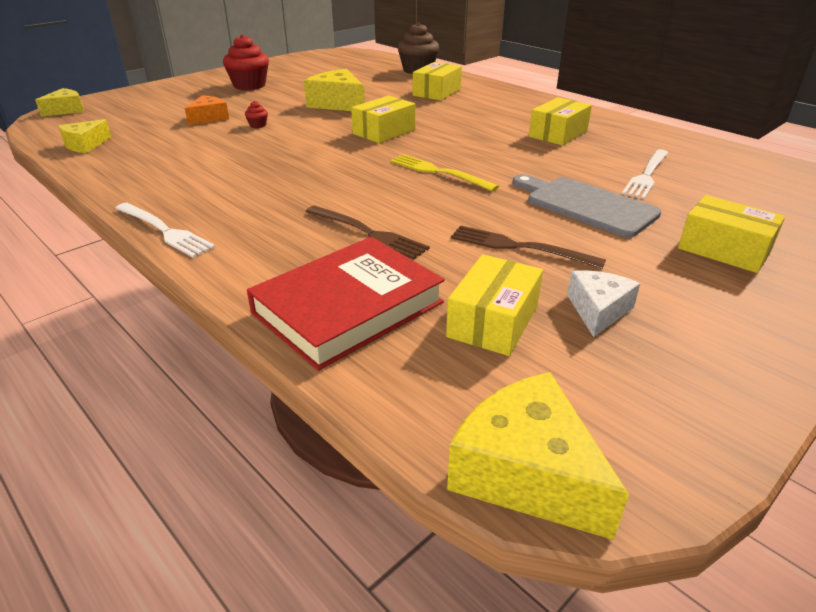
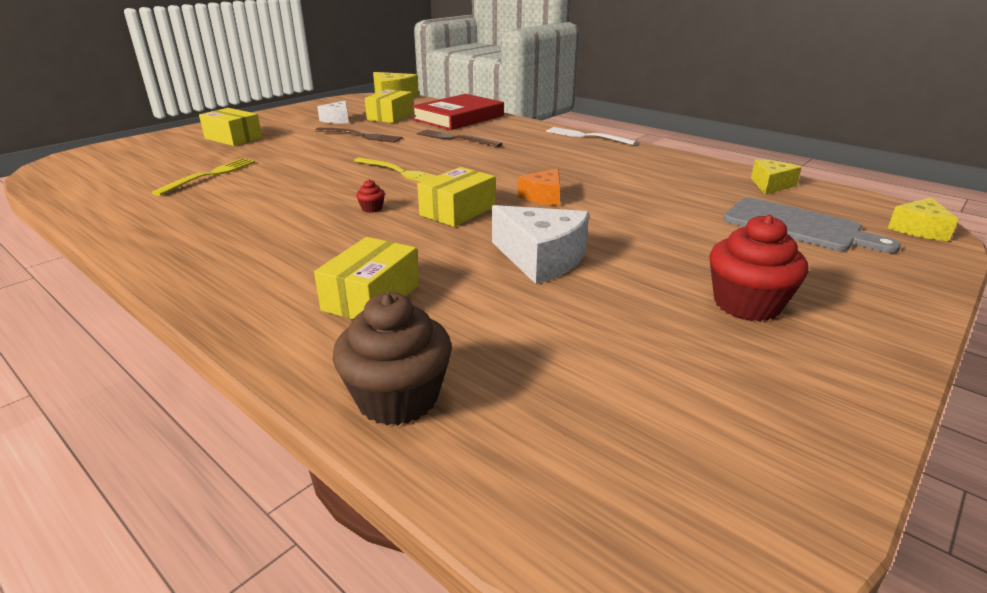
camera: 175 degrees right, 5 degrees down
orange cheese [185,95,229,125] -> orange cheese moved to [518,168,560,205]
red cupcake [245,101,268,128] -> red cupcake moved to [356,180,385,213]
yellow cheese [304,69,365,111] -> white cheese [492,205,589,284]
grey cutting board [513,174,661,238] -> grey cutting board moved to [723,198,901,253]
yellow box [529,97,592,146] -> none
white fork [622,149,668,199] -> yellow fork [152,158,255,196]

